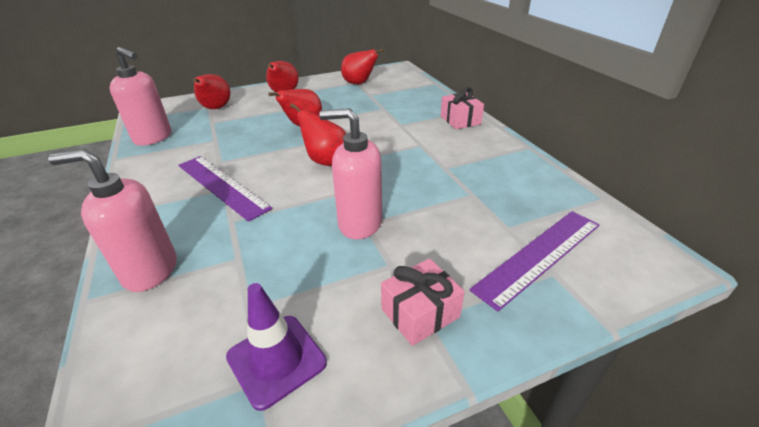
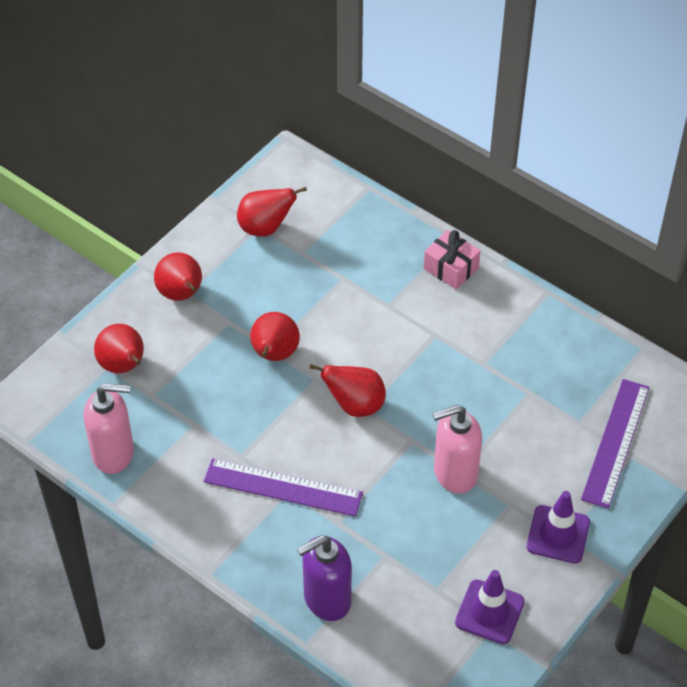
camera: 30 degrees left, 15 degrees up
pink soap dispenser [48,149,177,292] -> purple soap dispenser [297,535,352,621]
pink gift [381,259,465,346] -> purple traffic cone [527,491,590,563]

